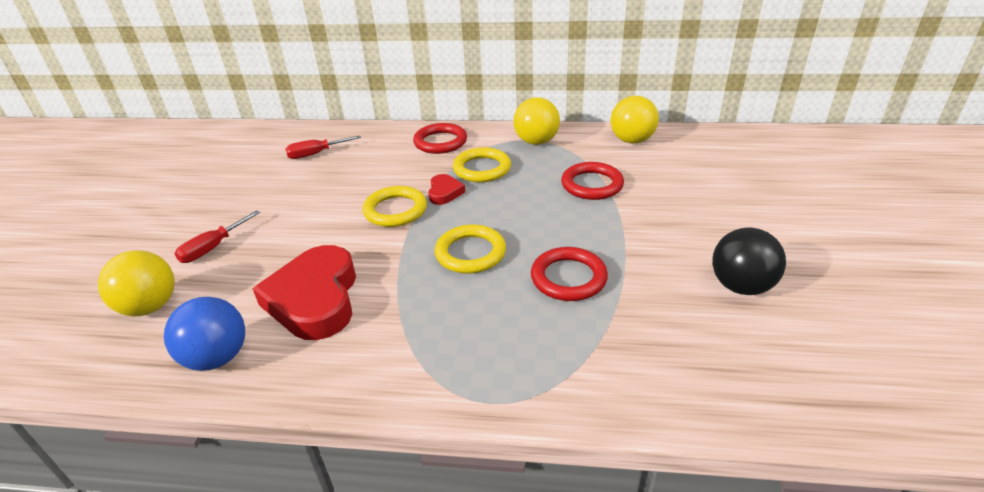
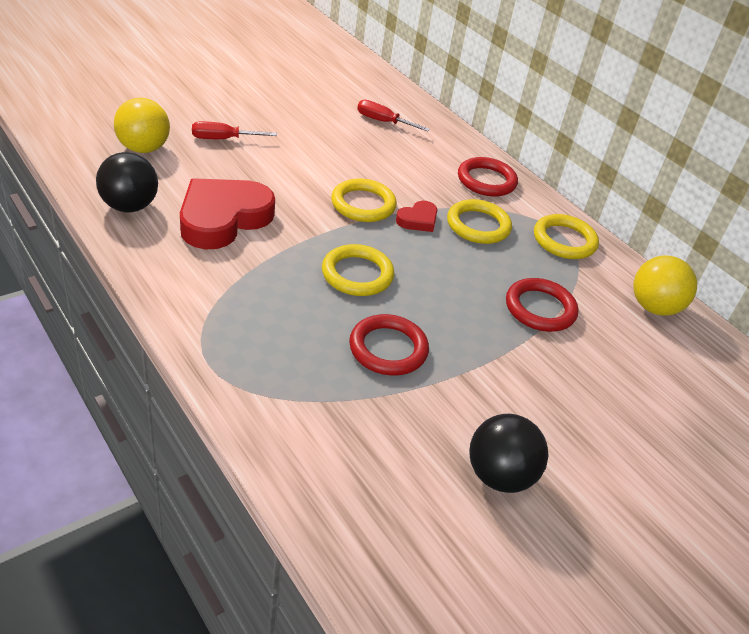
camera: 40 degrees right, 5 degrees up
blue ball [164,297,245,371] -> black ball [96,152,158,212]
yellow ball [514,97,560,145] -> yellow ring [534,214,599,259]

